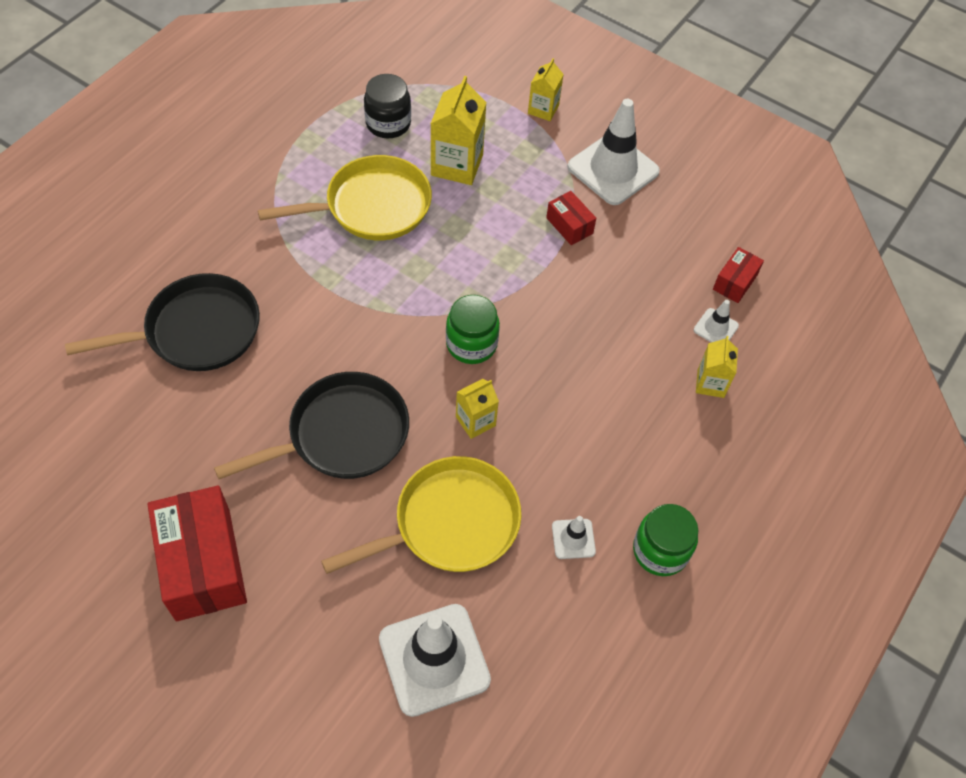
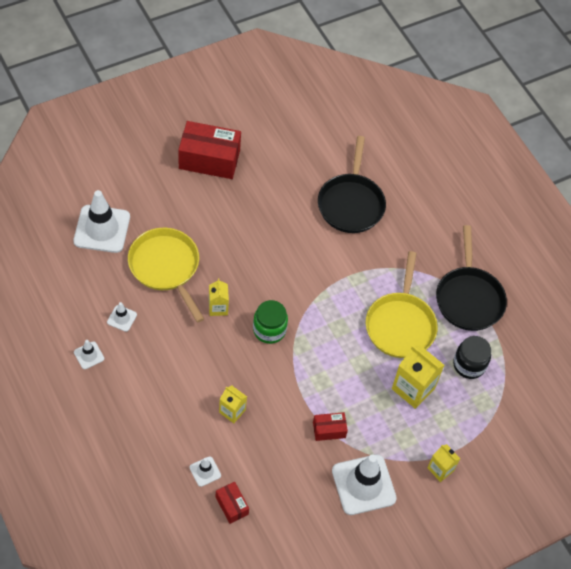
camera: 115 degrees right, 0 degrees up
black pan [214,372,409,479] -> black pan moved to [436,225,507,331]
yellow pan [321,456,521,574] -> yellow pan turned 150 degrees clockwise [128,228,204,323]
green jar [633,504,698,576] -> white traffic cone [74,340,104,369]
yellow carton [696,336,738,398] -> yellow carton moved to [219,386,247,423]

